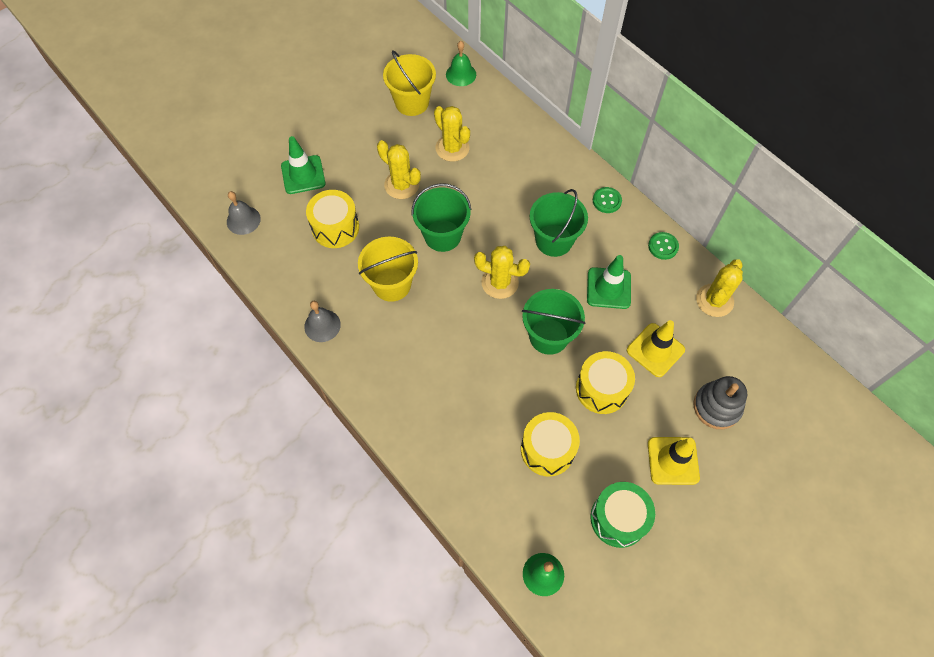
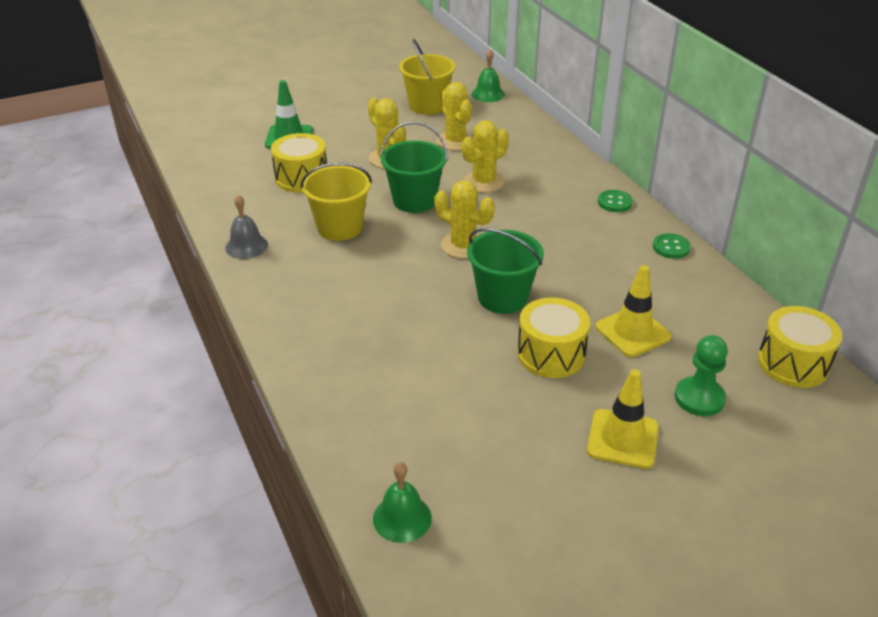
camera: 15 degrees right, 25 degrees down
grey bell [227,191,261,235] -> none
yellow drum [521,412,580,477] -> yellow drum moved to [758,306,842,388]
green bucket [530,189,588,257] -> none
green traffic cone [587,255,631,309] -> none
green drum [590,482,655,548] -> none
grey stacking toy [693,376,747,429] -> green pawn [675,335,728,416]
yellow cactus [696,259,743,317] -> yellow cactus moved to [462,120,509,193]

